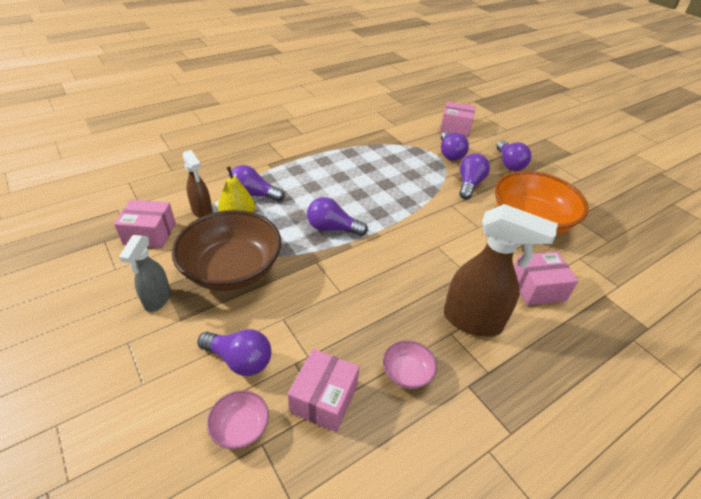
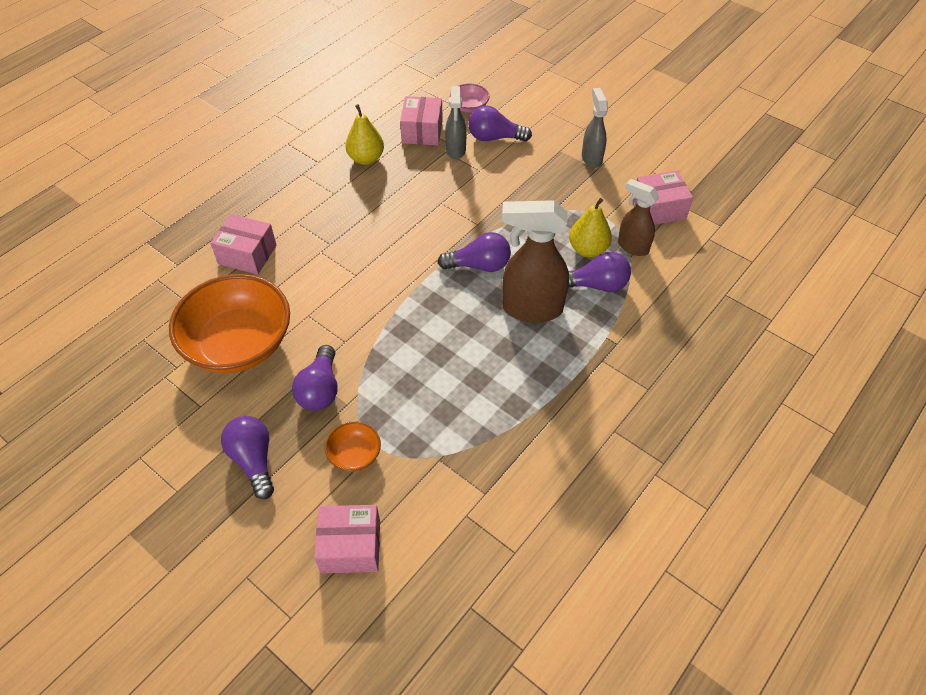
camera: 165 degrees right, 10 degrees up
brown bowl [172,210,281,291] -> none
pink bowl [383,340,437,389] -> yellow pear [345,104,384,165]
purple light bulb [441,132,469,161] -> orange bowl [325,421,381,472]
brown spray bottle [444,204,558,337] -> brown spray bottle moved to [502,200,569,323]
pink box [514,252,578,305] -> pink box turned 45 degrees clockwise [210,214,276,275]
none -> grey spray bottle [445,86,466,159]

